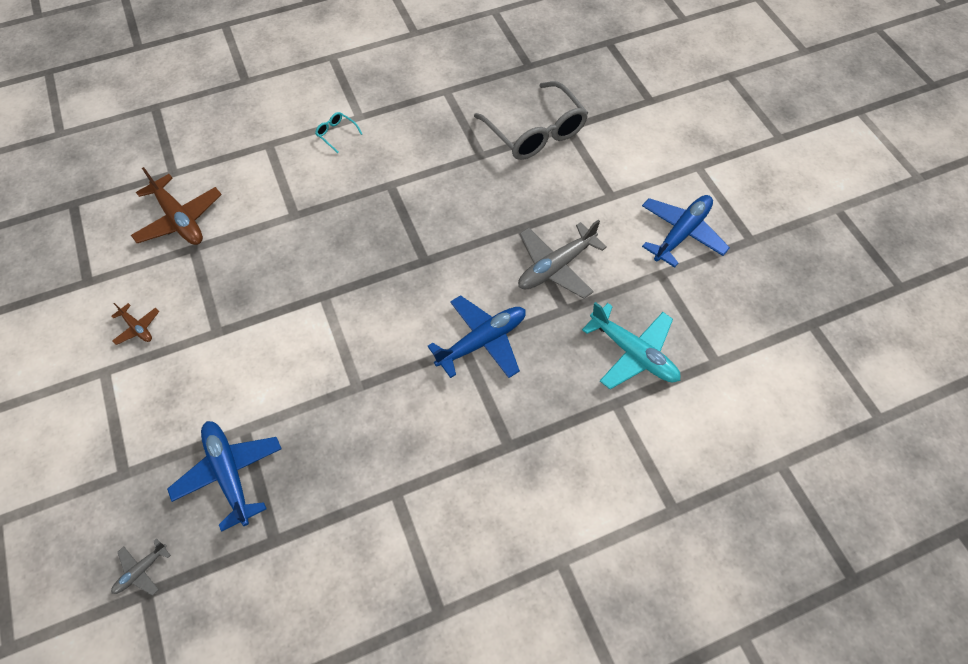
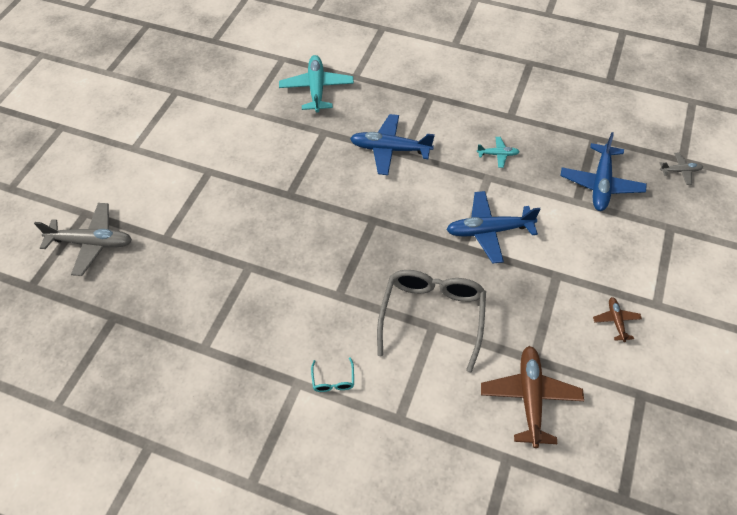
camera: 135 degrees left, 5 degrees down
grey glasses [474,81,588,160] -> grey glasses moved to [377,270,486,372]
grey plane [518,219,607,299] -> grey plane moved to [34,203,132,276]
blue plane [642,195,730,268] -> blue plane moved to [446,191,541,264]
none -> turquoise plane [477,137,520,168]

